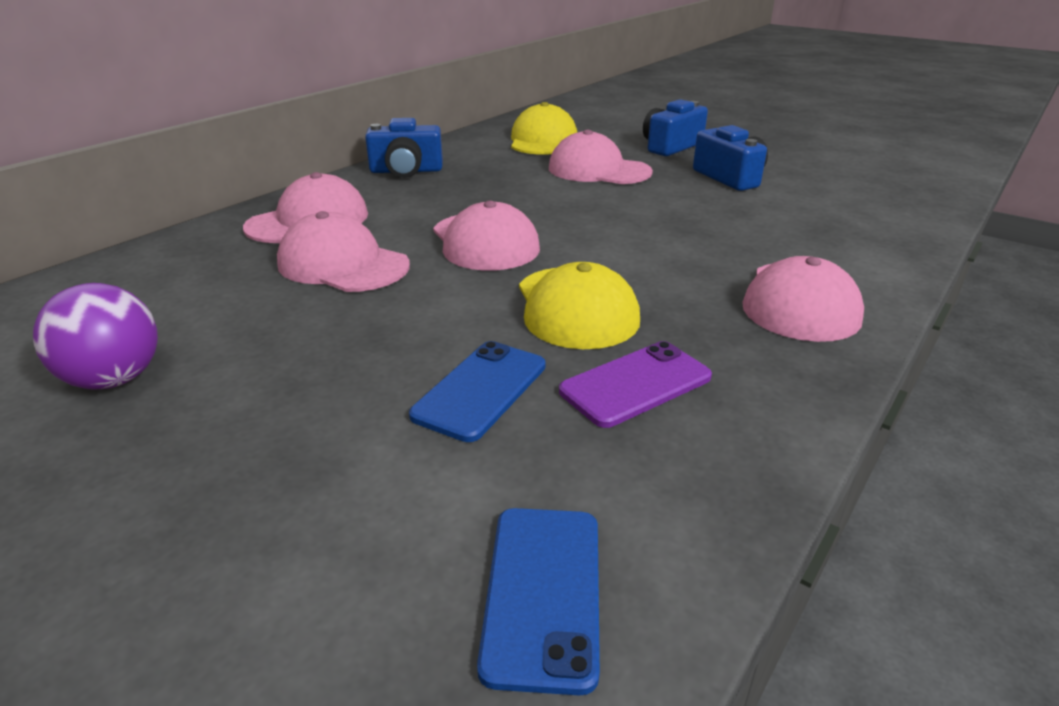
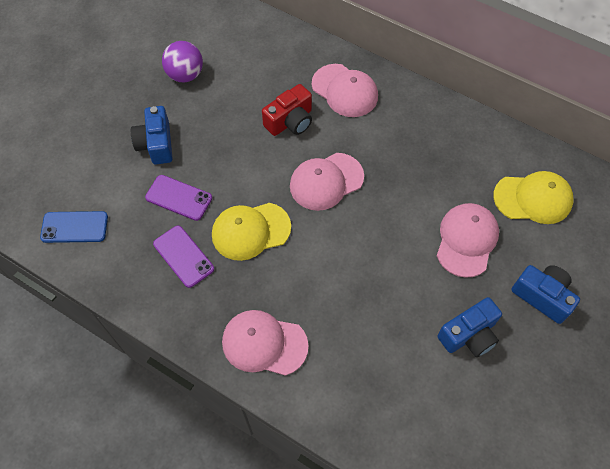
camera: 85 degrees right, 30 degrees up
pink cap [277,211,410,292] -> red camera [262,84,312,136]
blue camera [365,118,443,178] -> blue camera moved to [131,106,173,165]
blue phone [409,341,546,442] -> purple phone [145,175,212,221]

